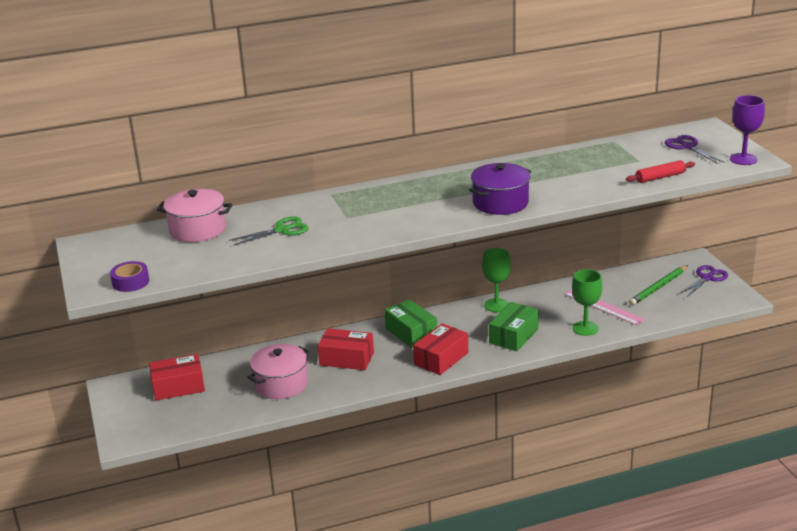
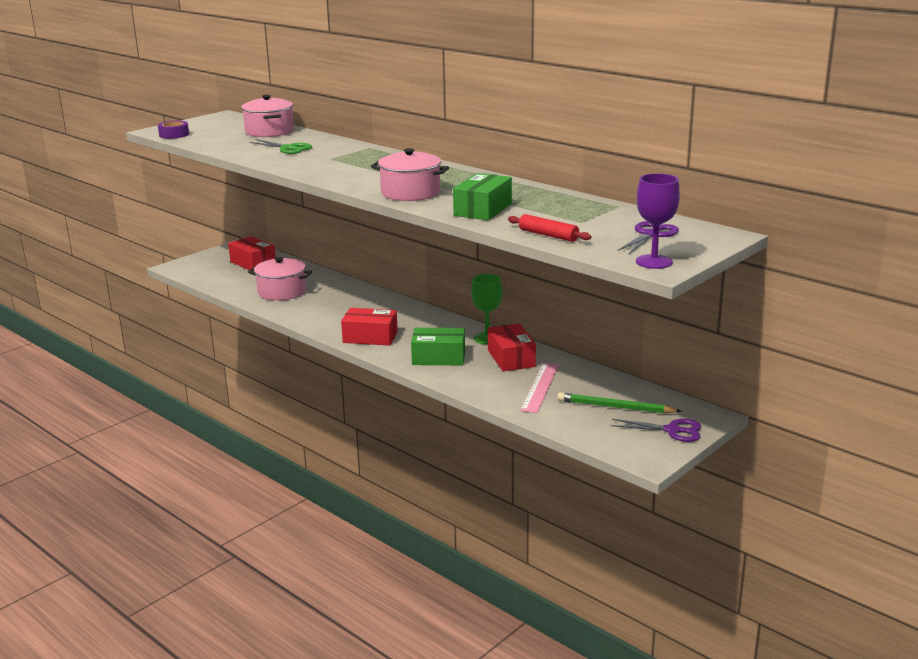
camera: 60 degrees right, 5 degrees down
red box [318,328,374,370] -> red box moved to [488,323,536,371]
green box [385,299,437,348] -> green box moved to [453,173,512,220]
purple pot [469,163,531,215] -> pink pot [371,148,449,201]
green goblet [572,269,602,336] -> none

